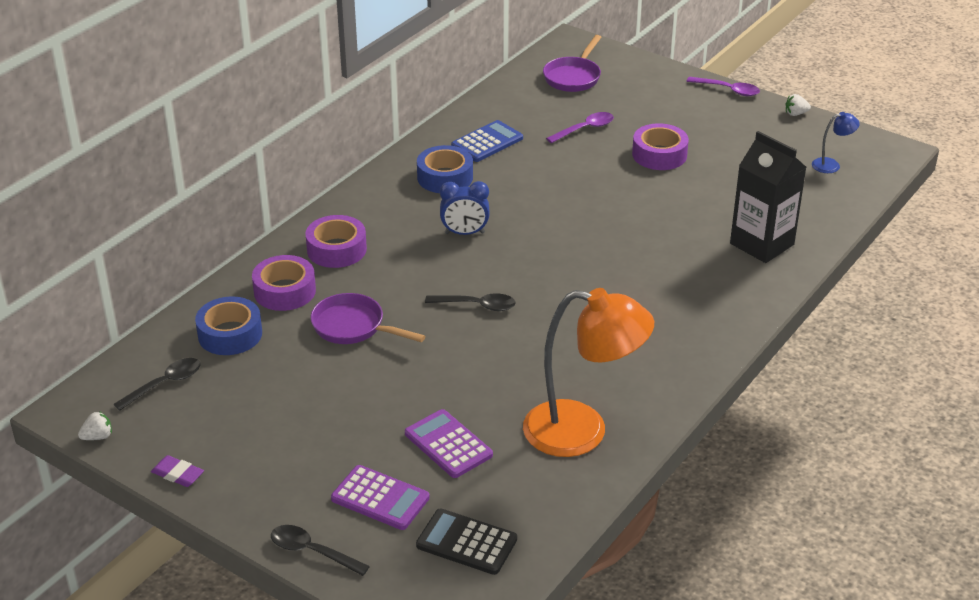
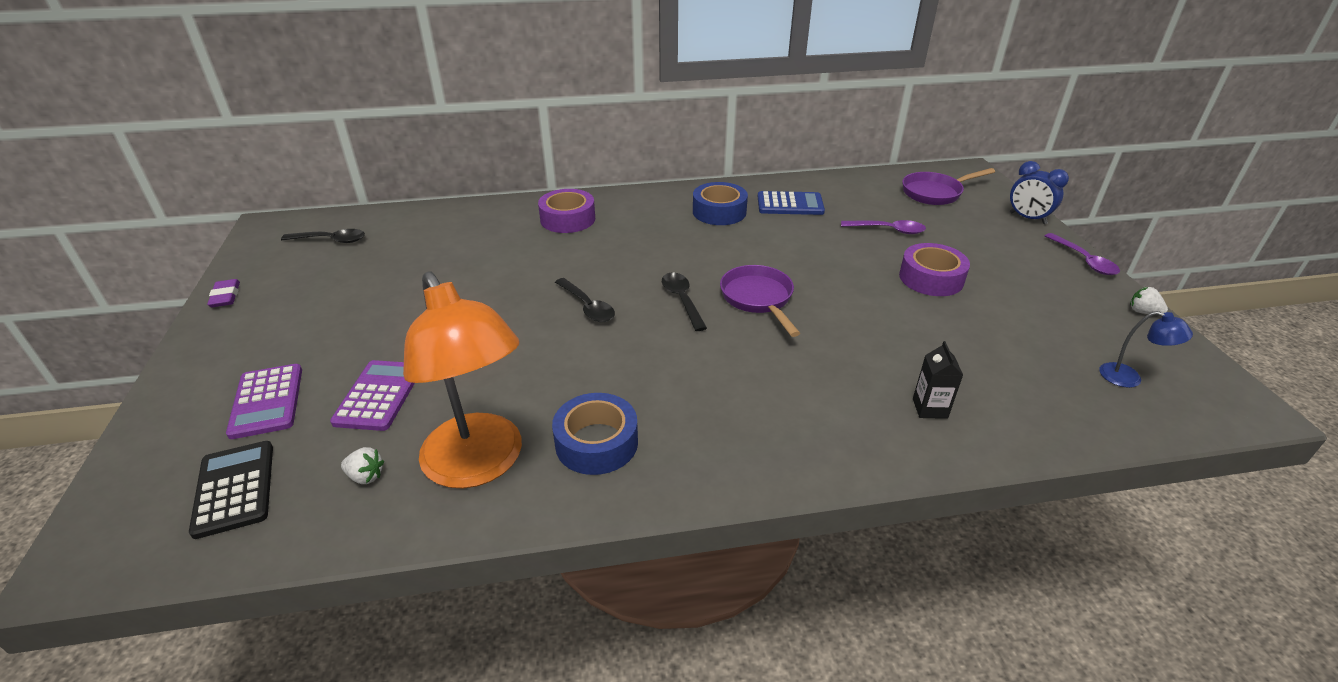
camera: 45 degrees right, 0 degrees up
white strawberry [78,411,112,440] -> white strawberry moved to [341,447,384,484]
blue tape [195,296,262,355] -> blue tape moved to [552,393,638,475]
purple tape [252,255,316,311] -> none
black spoon [271,525,370,576] -> black spoon moved to [662,272,707,331]
purple pan [311,293,425,344] -> purple pan moved to [720,265,800,337]
blue clock [440,181,490,235] -> blue clock moved to [1010,161,1069,224]
black carton [730,131,807,263] -> black carton [913,341,963,419], size x0.46

